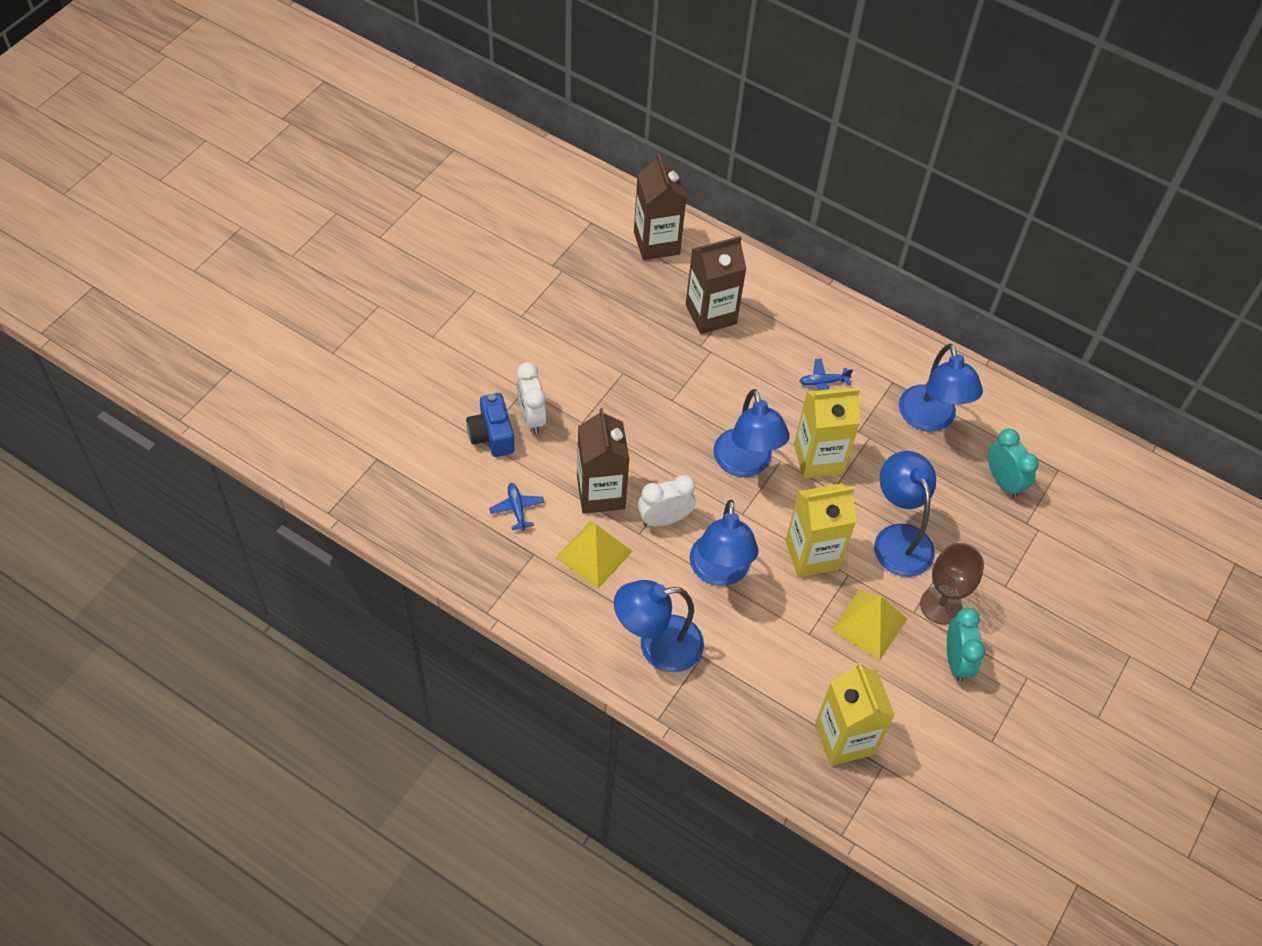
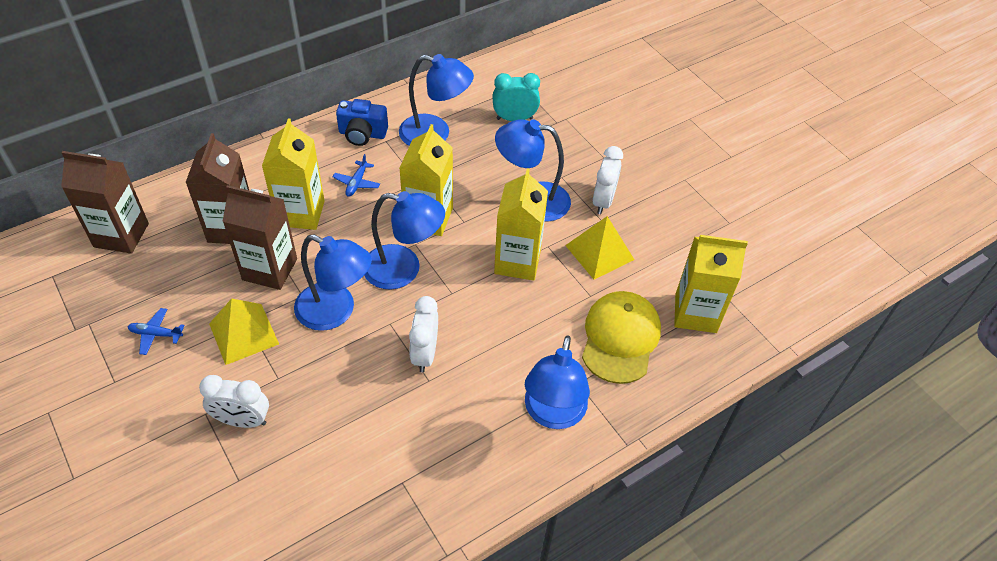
camera: 65 degrees left, 5 degrees down
blue camera [466,393,514,457] -> blue camera moved to [336,99,388,146]
blue plane [489,483,544,531] -> blue plane moved to [128,308,185,355]
yellow pyramid [555,521,633,589] -> yellow pyramid moved to [209,298,279,365]
brown carton [577,408,630,514] -> brown carton moved to [222,185,297,290]
blue lamp [689,500,758,586] -> blue lamp moved to [294,234,372,331]
brown goblet [920,543,984,625] -> white clock [593,146,623,214]
turquoise clock [947,608,985,682] -> none
none -> yellow carton [262,118,325,230]
none -> yellow cap [582,291,661,384]

